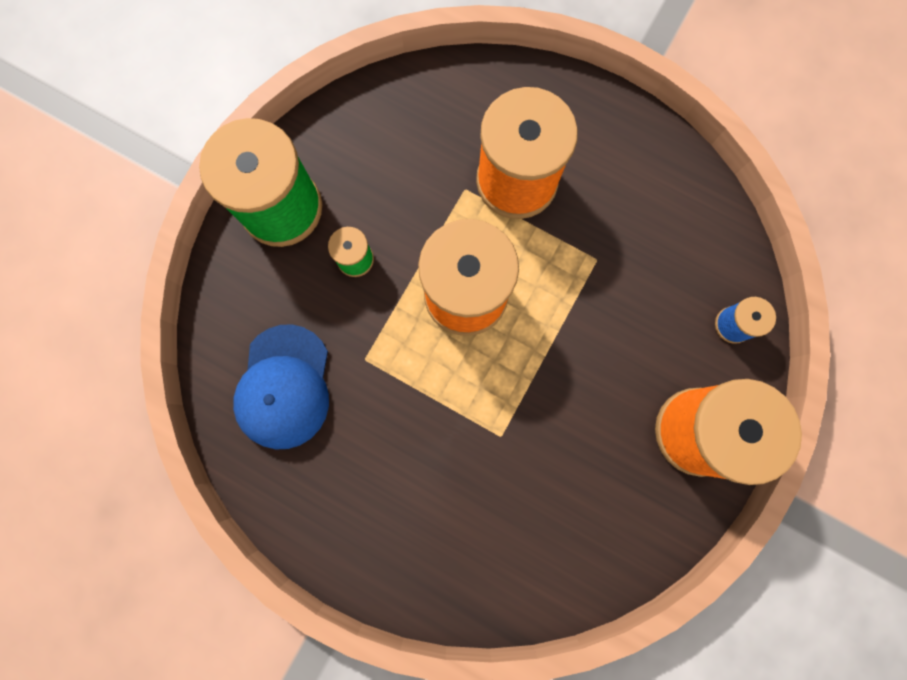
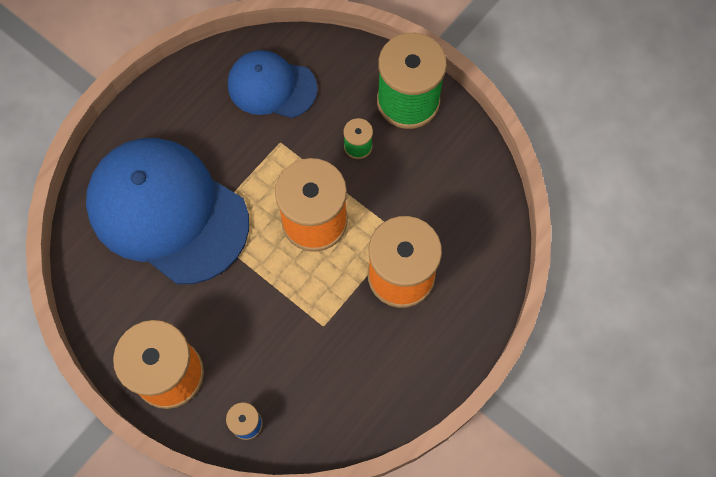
camera: 100 degrees right, 10 degrees down
none -> blue cap [86,138,249,284]

